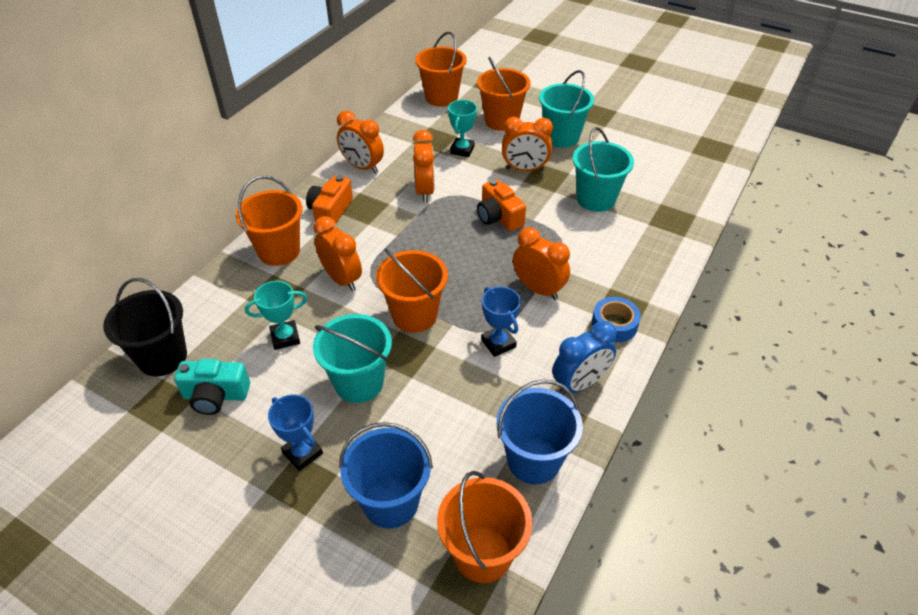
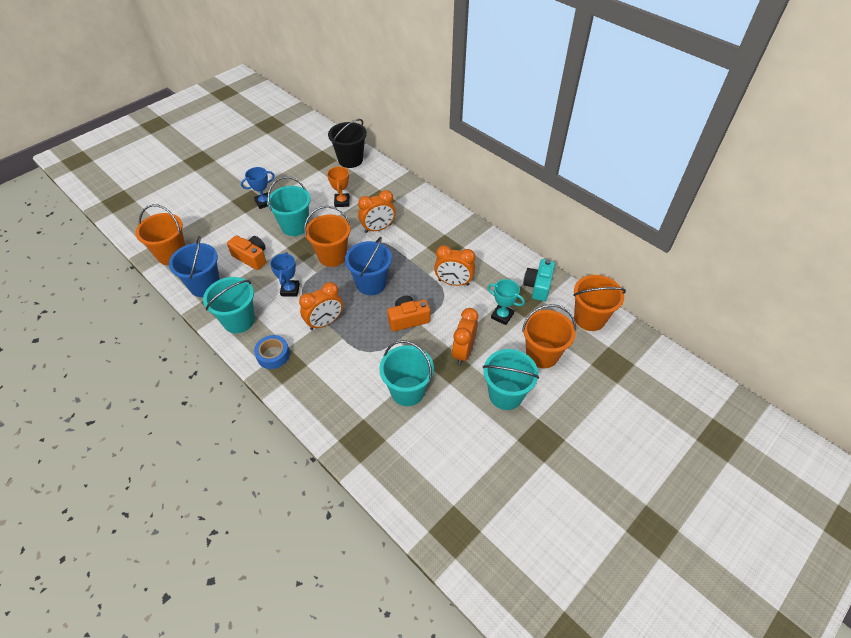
camera: 105 degrees right, 5 degrees up
turquoise camera [174,359,250,415] -> turquoise camera moved to [523,259,555,301]
orange bucket [235,176,303,266] -> none
turquoise trophy [245,281,307,350] -> orange trophy [327,166,350,207]
orange camera [306,175,353,227] -> orange camera moved to [227,235,266,270]
orange clock [337,110,384,174] -> none
blue bucket [339,422,433,529] -> blue bucket moved to [345,237,392,295]
blue trophy [481,286,521,357] -> blue trophy turned 75 degrees counterclockwise [270,252,300,297]
blue clock [552,321,617,395] -> turquoise bucket [203,277,255,333]

